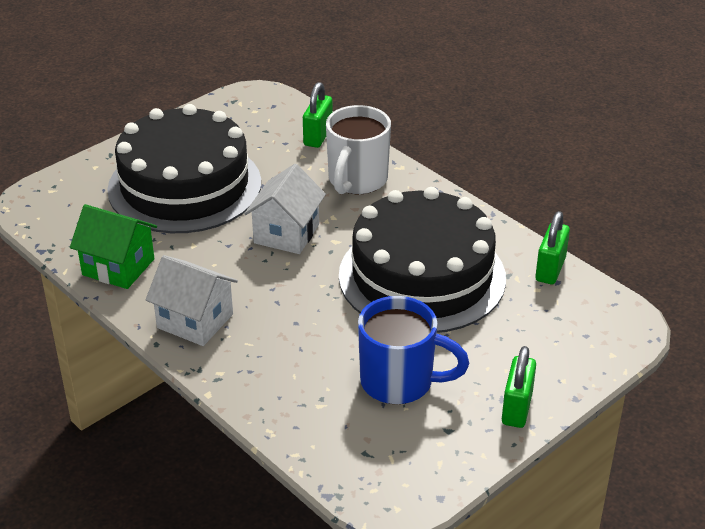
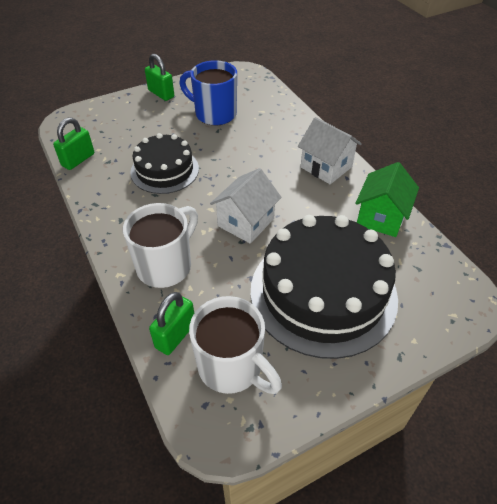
camera: 165 degrees left, 10 degrees up
green house [70,204,157,289] -> green house turned 75 degrees clockwise [355,162,419,237]
black cake [339,187,506,333] -> black cake [130,133,199,194], size x0.58
green padlock [502,346,536,428] -> green padlock turned 75 degrees counterclockwise [145,54,174,101]
none -> white mug [189,296,282,394]

